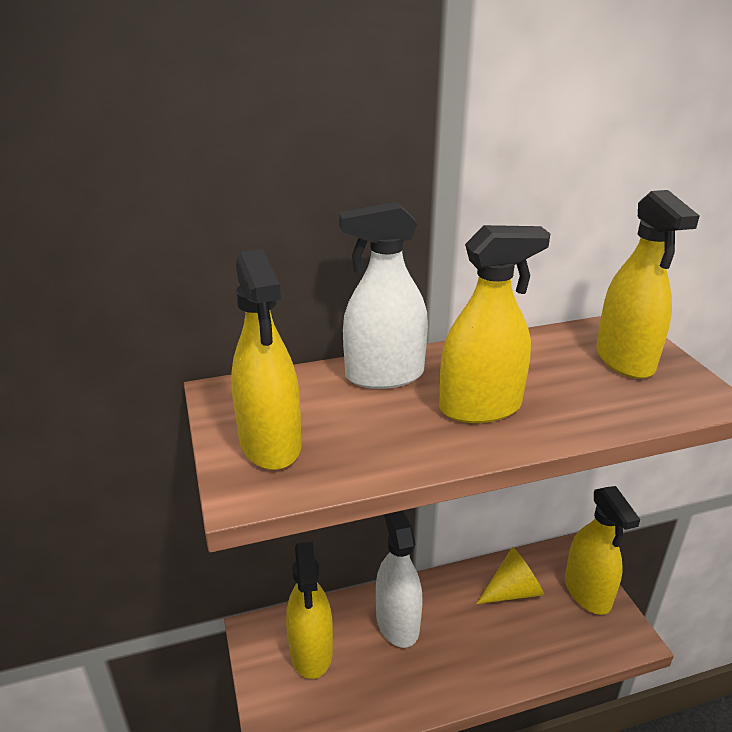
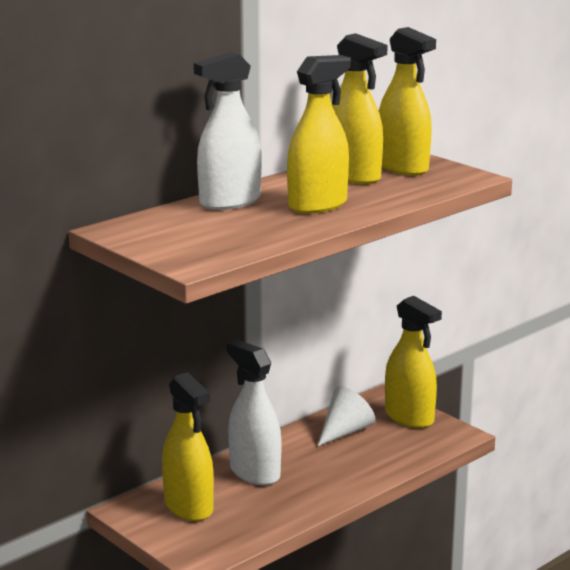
camera: 25 degrees left, 10 degrees down
yellow spray bottle [231,249,302,470] -> yellow spray bottle moved to [332,33,388,184]
yellow cone [476,547,544,604] -> white cone [318,386,375,446]

